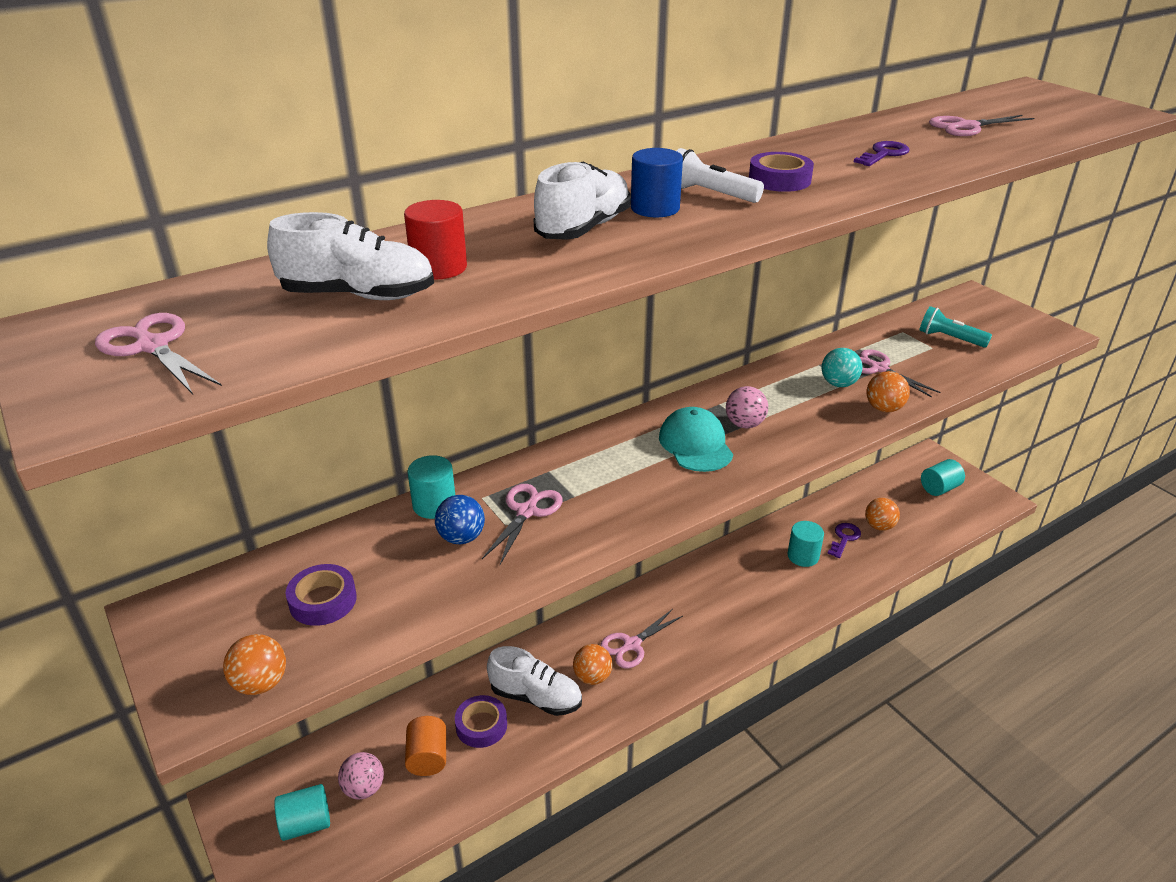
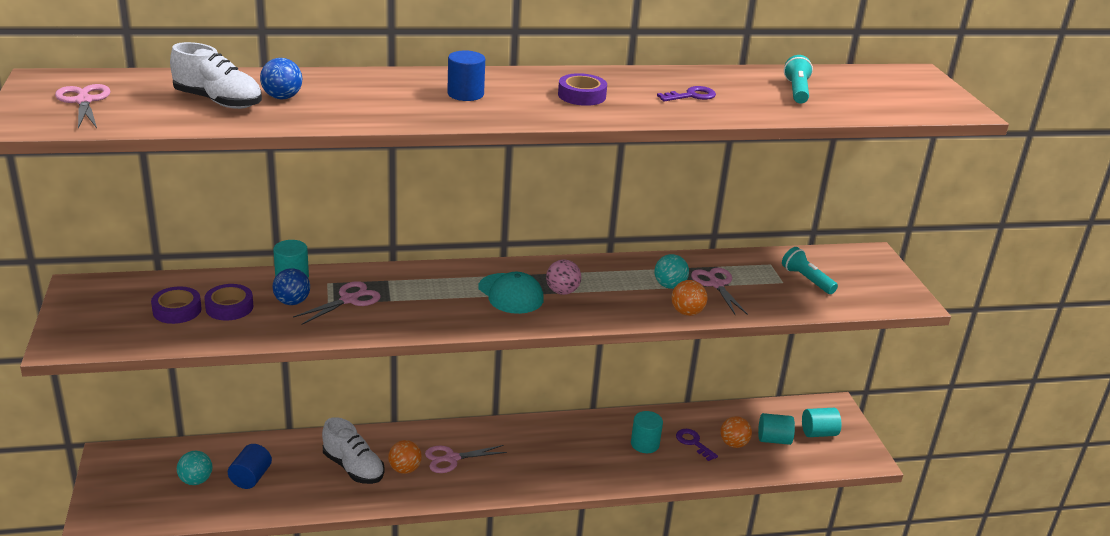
camera: 20 degrees right, 5 degrees down
orange ball [223,634,286,695] -> none
turquoise cylinder [274,784,330,841] -> turquoise cylinder moved to [758,413,795,445]
pink ball [338,752,384,800] -> turquoise ball [177,451,212,485]
red cylinder [404,200,467,280] -> blue ball [260,58,302,99]
orange cylinder [405,716,446,776] -> blue cylinder [228,444,272,489]
purple tape [455,695,507,748] -> purple tape moved to [204,284,253,321]
white shoe [534,161,631,240] -> none
turquoise cap [659,407,733,472] -> turquoise cap turned 135 degrees clockwise [478,272,544,314]
white flashlight [677,148,764,203] -> none
purple key [827,523,861,558] -> purple key turned 90 degrees counterclockwise [676,429,718,461]
pink scissors [929,115,1034,136] -> turquoise flashlight [784,55,813,103]

